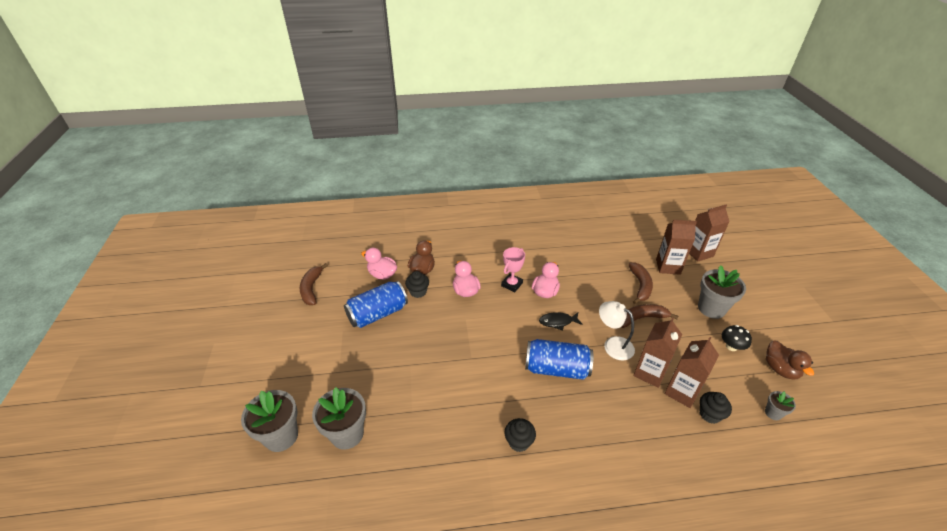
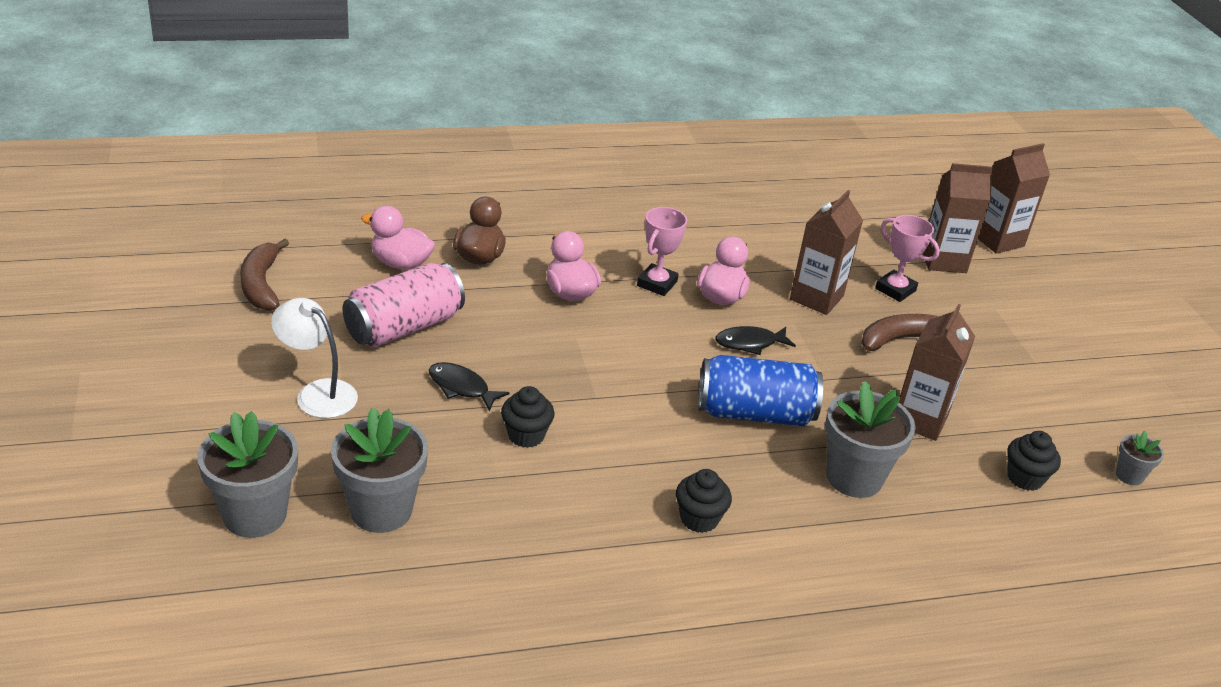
camera: 10 degrees left, 5 degrees down
blue can [344,281,408,328] -> pink can [342,263,465,348]
black cupcake [405,271,429,298] -> black cupcake moved to [501,386,555,448]
white lamp [599,301,635,360] -> white lamp moved to [271,298,358,418]
brown banana [628,262,653,304] -> pink trophy [875,215,940,302]
brown carton [665,337,719,408] -> brown carton moved to [790,190,863,315]
grey flower pot [698,265,746,319] -> grey flower pot moved to [825,381,916,498]
black mushroom [722,325,752,351] -> none
brown duck [766,340,814,380] -> none
none -> black fish [429,362,510,411]

